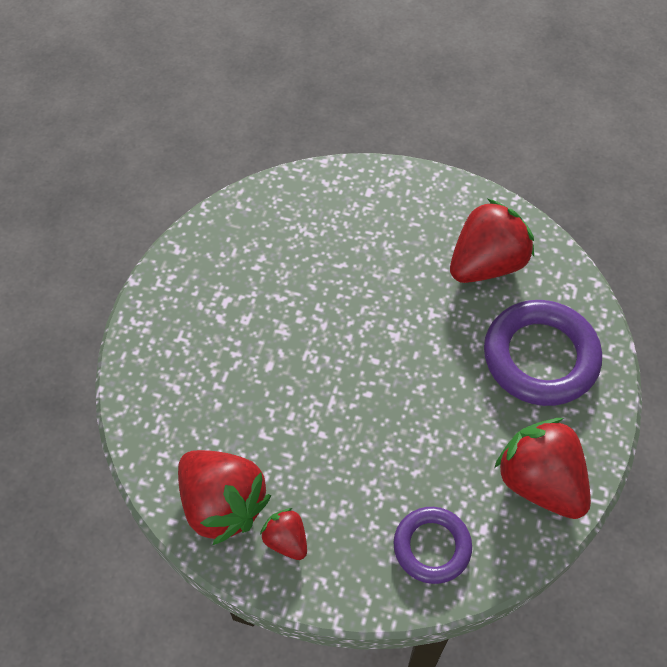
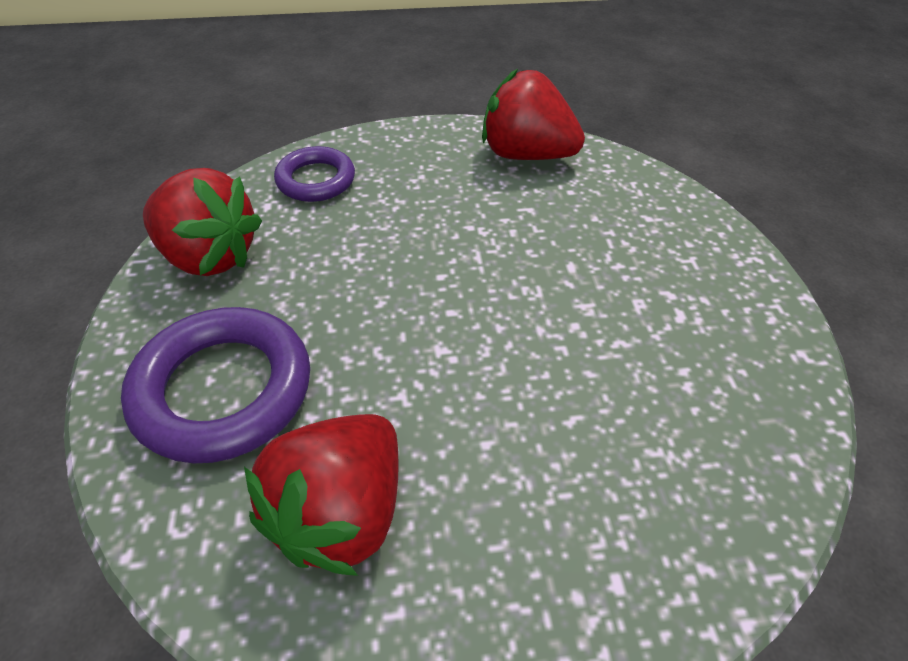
camera: 155 degrees right, 10 degrees down
red strawberry [260,508,307,560] -> none

